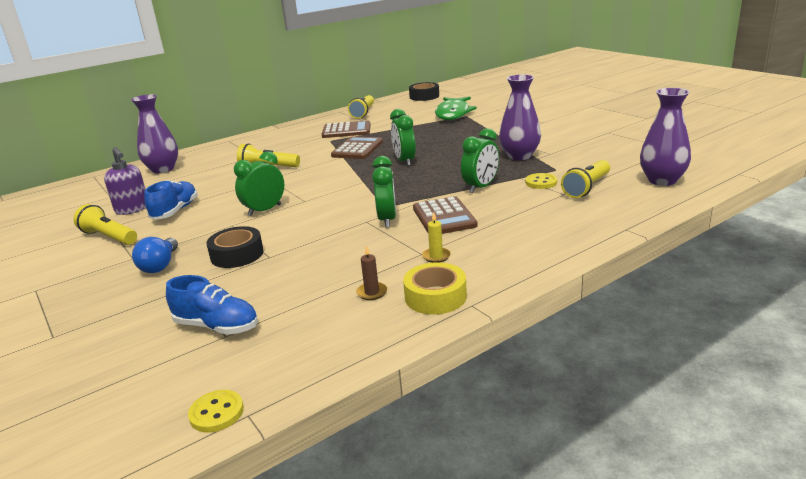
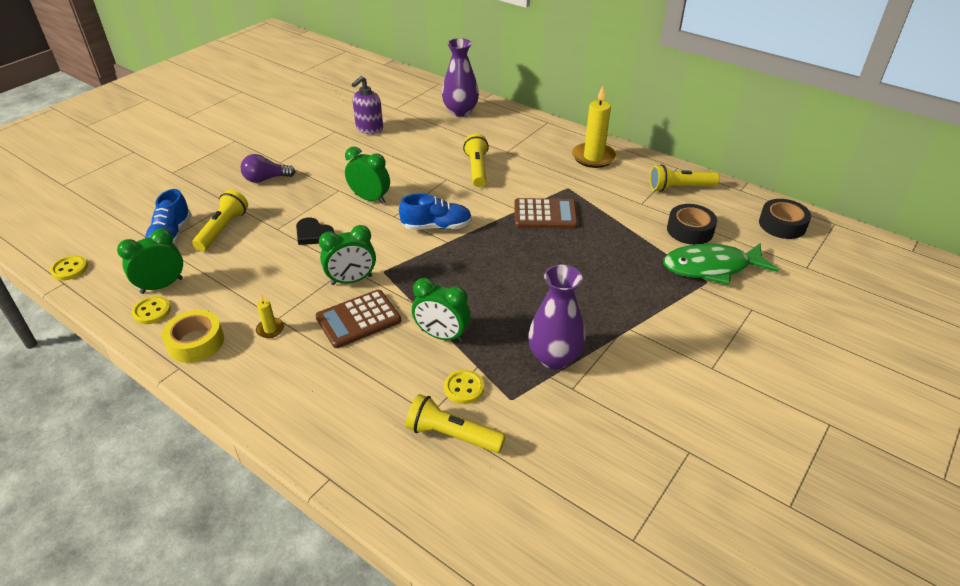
camera: 70 degrees right, 15 degrees up
yellow flashlight [74,204,137,245] -> yellow flashlight moved to [192,190,248,251]
blue light bulb [132,237,178,273] -> purple light bulb [240,154,296,183]
blue shoe [144,180,198,220] -> blue shoe moved to [399,193,472,230]
black tape [206,226,264,268] -> black tape moved to [667,204,717,245]
brown calculator [322,120,370,138] -> none
brown candle [356,245,387,300] -> none
green clock [390,109,416,166] -> green clock moved to [117,228,183,294]
purple vase [640,88,691,186] -> none
none -> yellow button [132,296,171,324]
none -> black heart [296,217,334,245]
none -> yellow candle [572,86,617,168]

